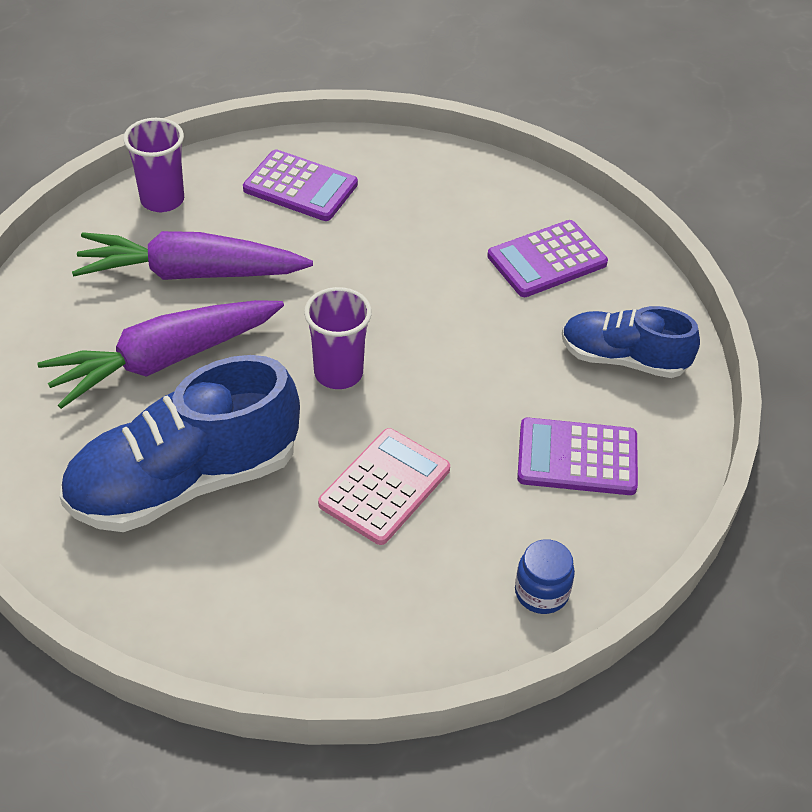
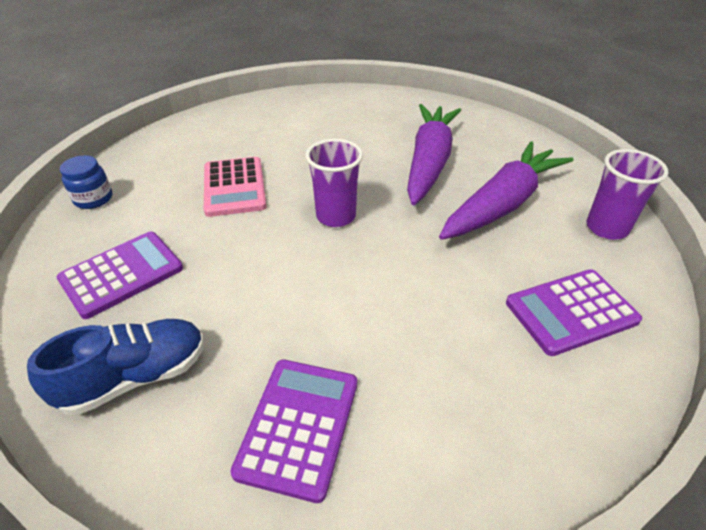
camera: 135 degrees right, 5 degrees down
blue shoe [60,355,300,532] -> none

